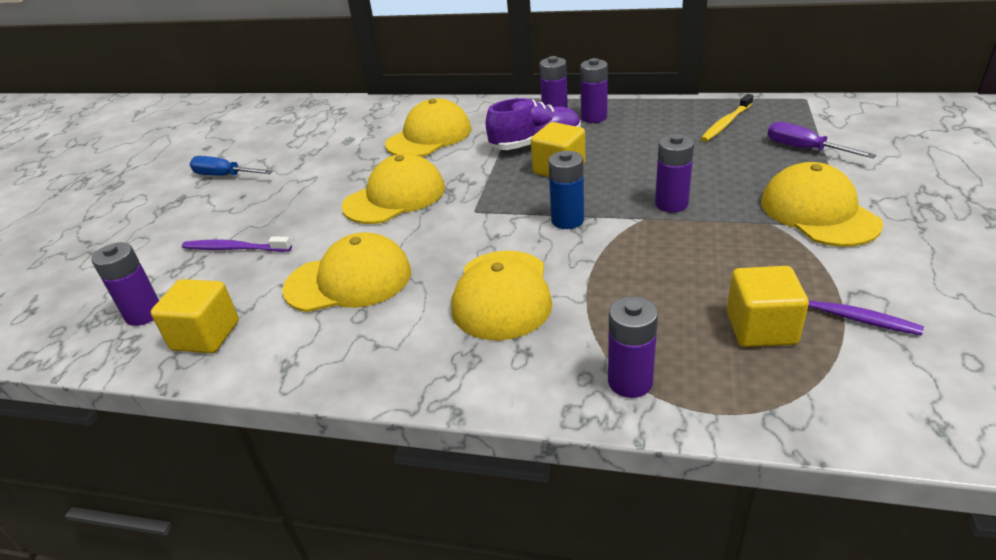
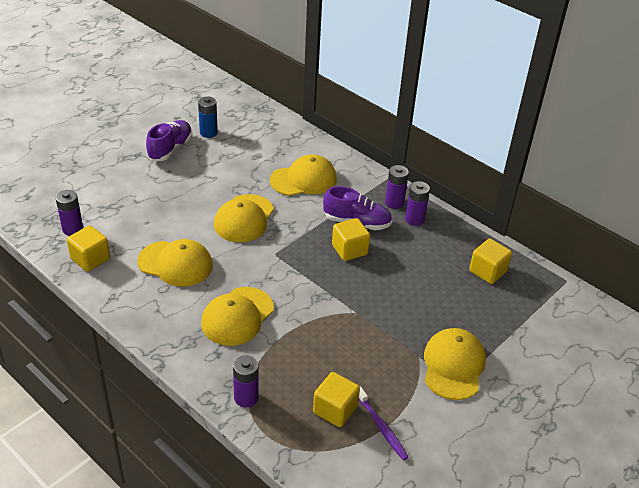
camera: 25 degrees right, 5 degrees up
purple toothbrush [182,236,292,252] -> none
blue screwdriver [190,156,273,176] -> purple shoe [146,120,192,161]
yellow cap [342,154,445,224] -> yellow cap turned 120 degrees clockwise [214,194,274,242]
blue battery [548,151,584,229] -> blue battery moved to [198,96,218,138]
purple battery [655,134,694,212] -> none
yellow toothbrush [701,94,753,142] -> yellow cube [469,239,512,284]
purple screwdriver [768,122,876,158] -> none

